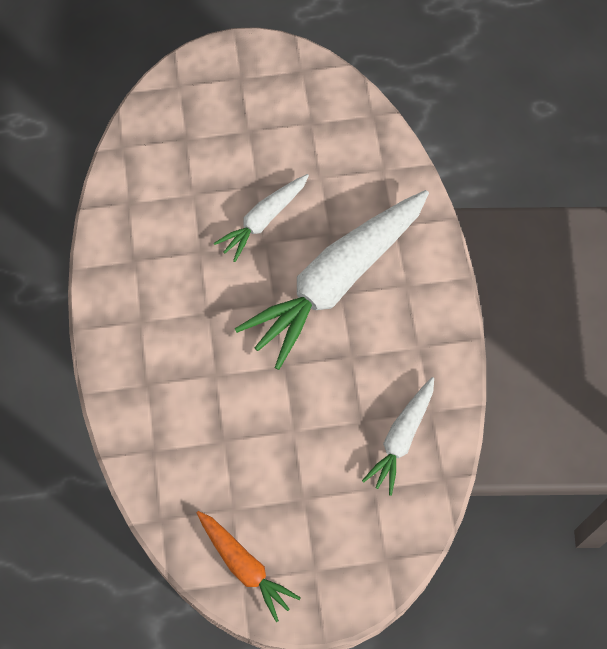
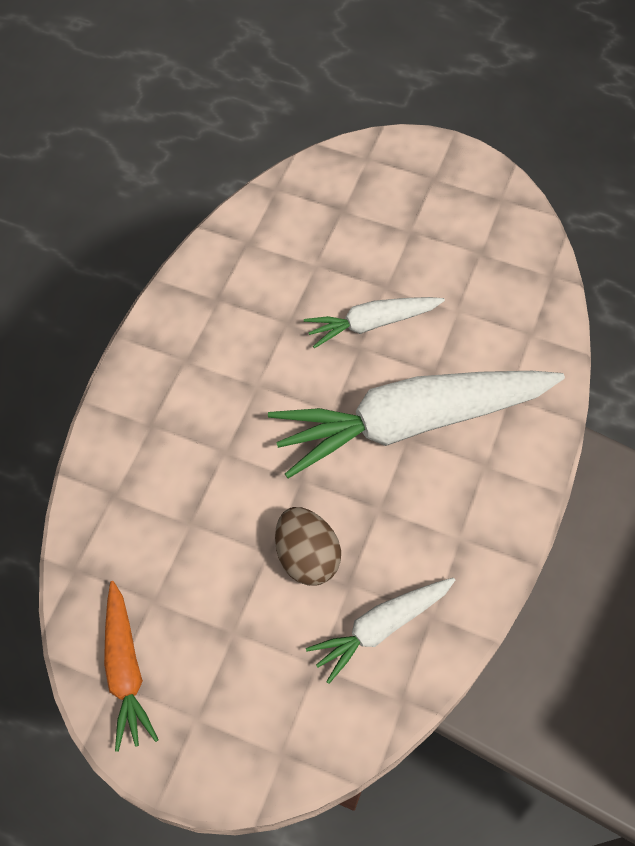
camera: 30 degrees right, 5 degrees down
none -> brown egg [275,507,341,586]

